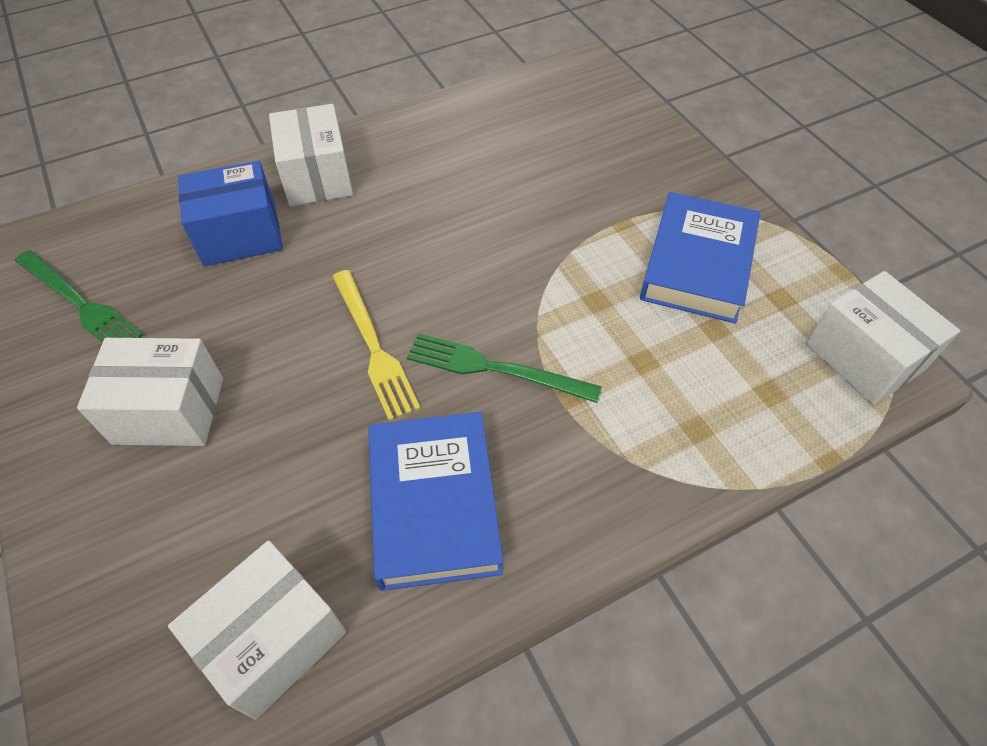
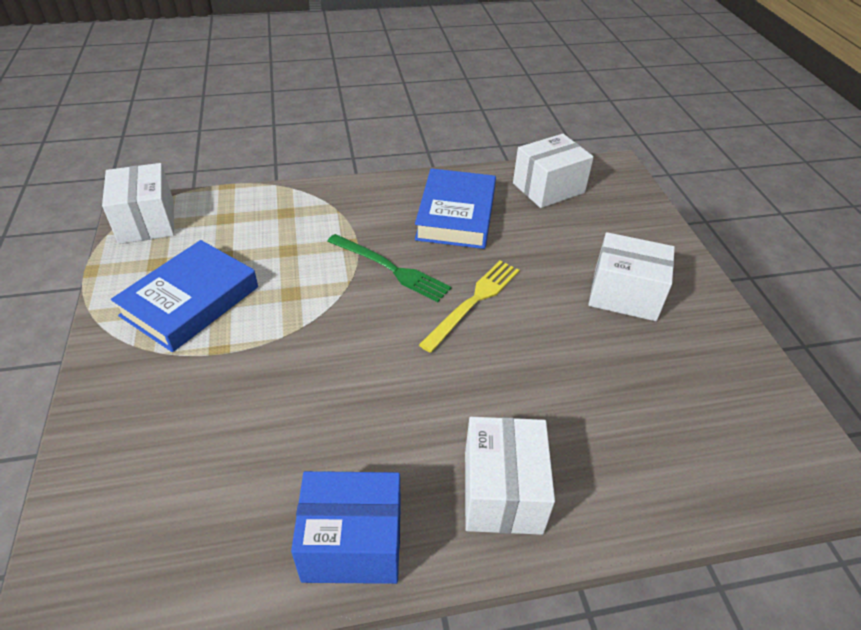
camera: 165 degrees left, 10 degrees down
green fork [15,250,143,343] -> none
blue box [178,161,283,266] -> blue box moved to [291,471,401,584]
yellow fork [332,270,420,421] -> yellow fork turned 45 degrees clockwise [419,261,520,353]

